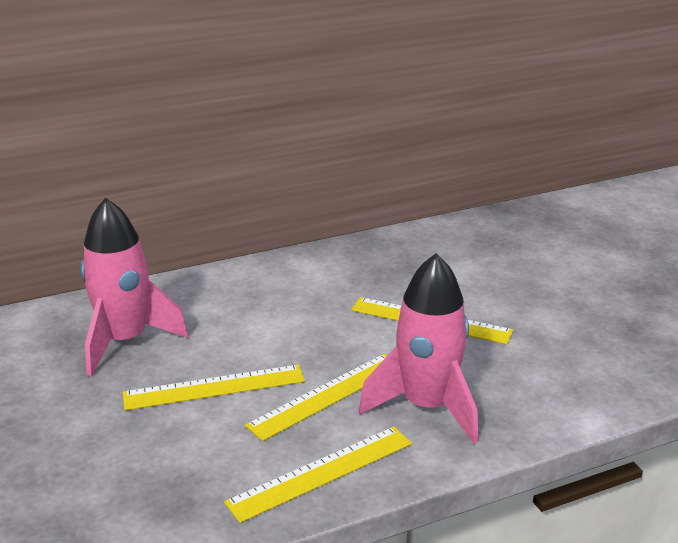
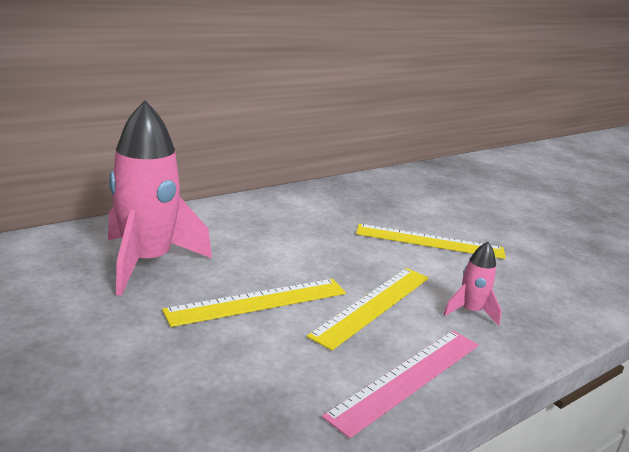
camera: 15 degrees left, 5 degrees down
yellow ruler [224,427,412,523] -> pink ruler [322,331,479,439]
pink rocket [359,253,478,444] -> pink rocket [443,242,502,326], size x0.46

